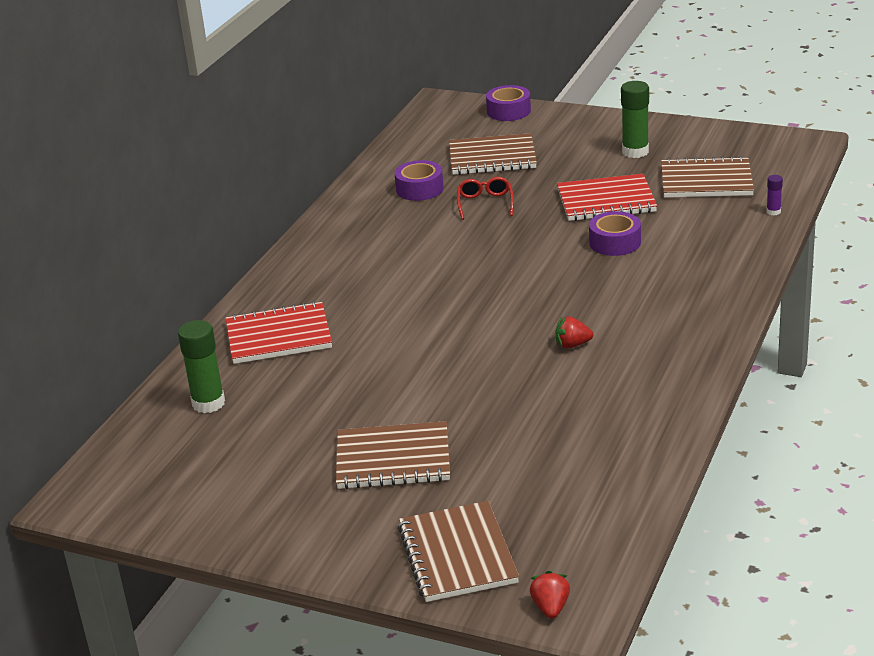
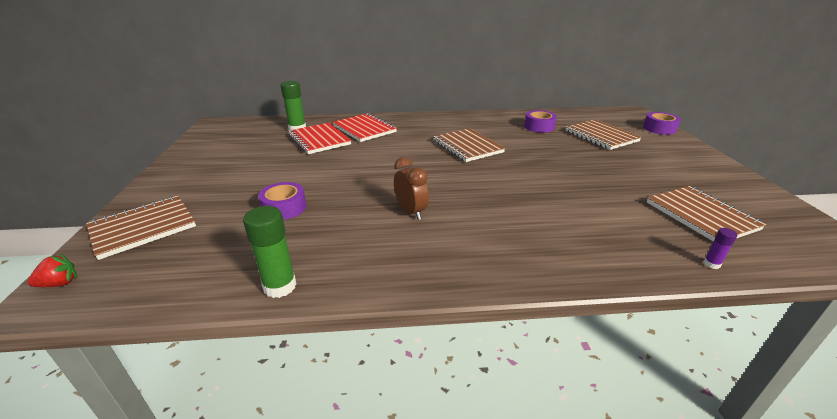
camera: 60 degrees right, 0 degrees up
brown notebook [336,421,450,489] -> brown notebook moved to [433,128,505,162]
red glasses [457,177,514,220] -> none
red strawberry [556,316,593,349] -> brown clock [394,157,429,220]
red notebook [557,174,657,221] -> red notebook moved to [288,123,351,154]
purple tape [589,211,641,256] -> purple tape moved to [258,182,307,220]
green glue stick [621,81,649,158] -> green glue stick moved to [243,206,297,298]

